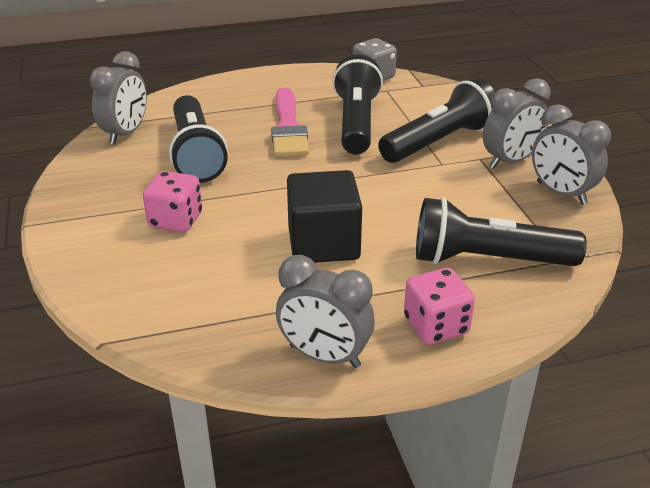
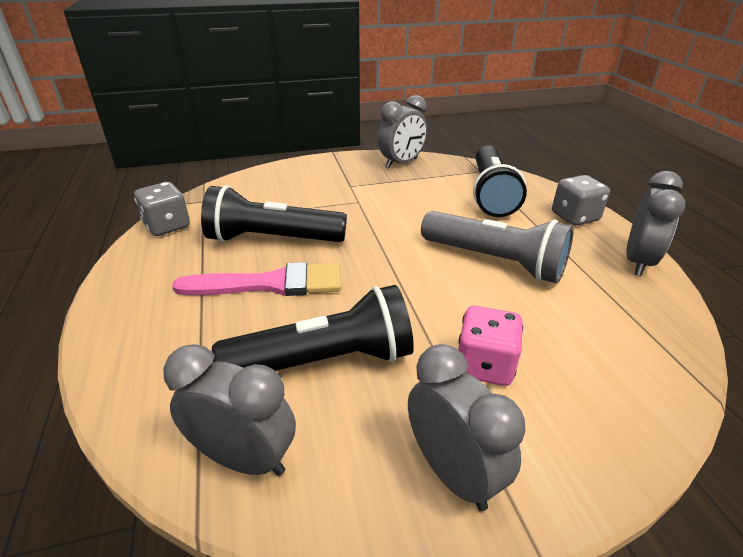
camera: 90 degrees left, 0 degrees up
black cube [287,170,362,263] -> grey flashlight [421,211,574,283]
black flashlight [378,78,495,163] -> none
pink dice [404,268,475,344] -> grey dice [552,175,610,226]
grey clock [483,78,551,169] -> grey clock moved to [408,344,525,511]

